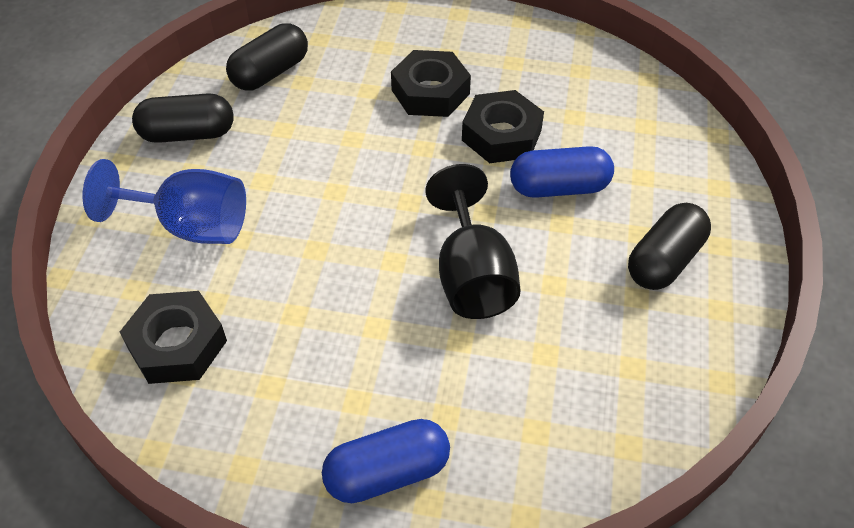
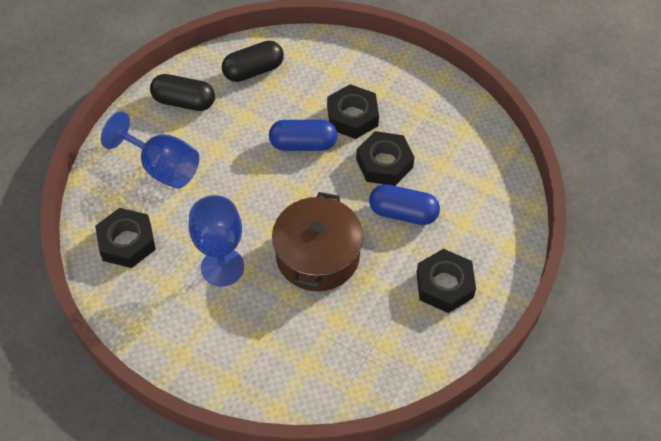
camera: 20 degrees right, 5 degrees up
blue capsule [322,419,450,503] -> blue capsule moved to [269,120,337,151]
black goblet [426,164,521,319] -> brown pot [272,192,363,291]
black capsule [628,203,711,290] -> black nut [416,249,476,313]
none -> blue goblet [189,195,244,286]

